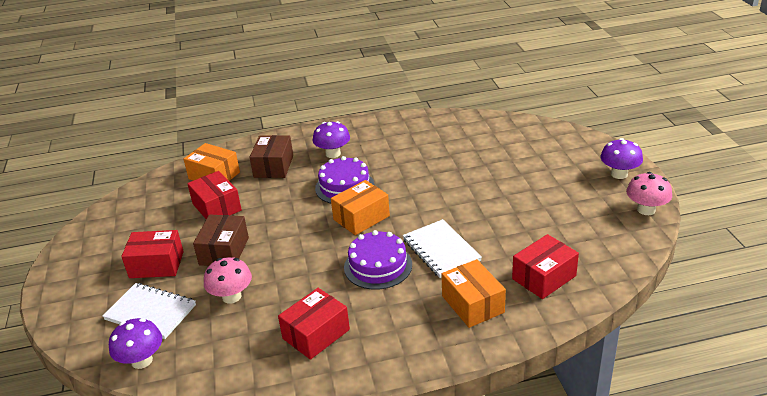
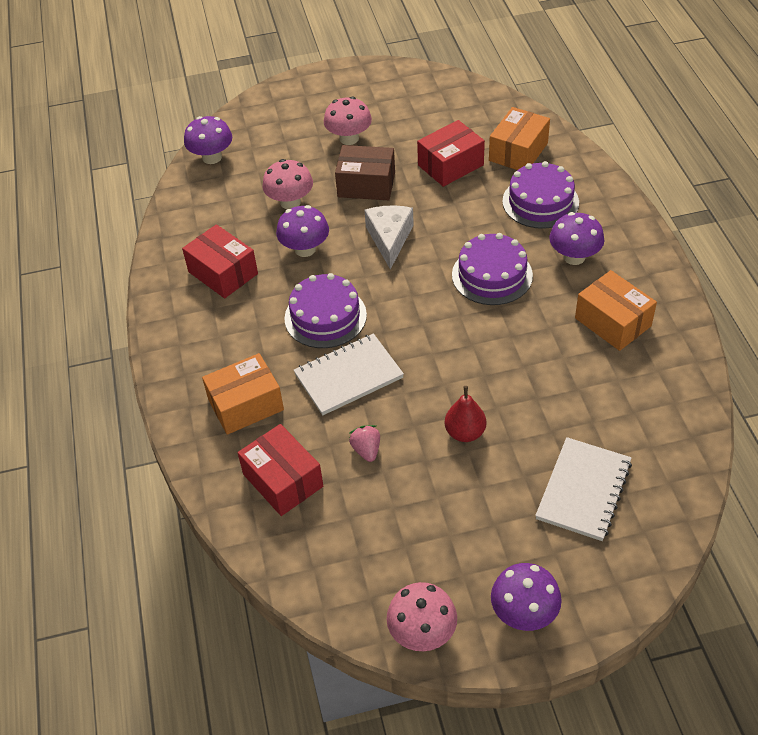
camera: 90 degrees right, 15 degrees up
white notebook [103,283,196,339] -> white notebook moved to [535,437,632,541]
red box [121,230,184,278] -> pink mushroom [324,96,372,145]
brown box [250,135,293,178] -> purple cake [502,161,579,229]
orange box [331,180,390,235] -> orange box moved to [575,270,657,351]
none -> purple mushroom [276,205,329,257]
none -> pink strawberry [349,425,380,462]
none -> white cheese [365,205,414,270]
none -> red pear [444,386,486,442]

